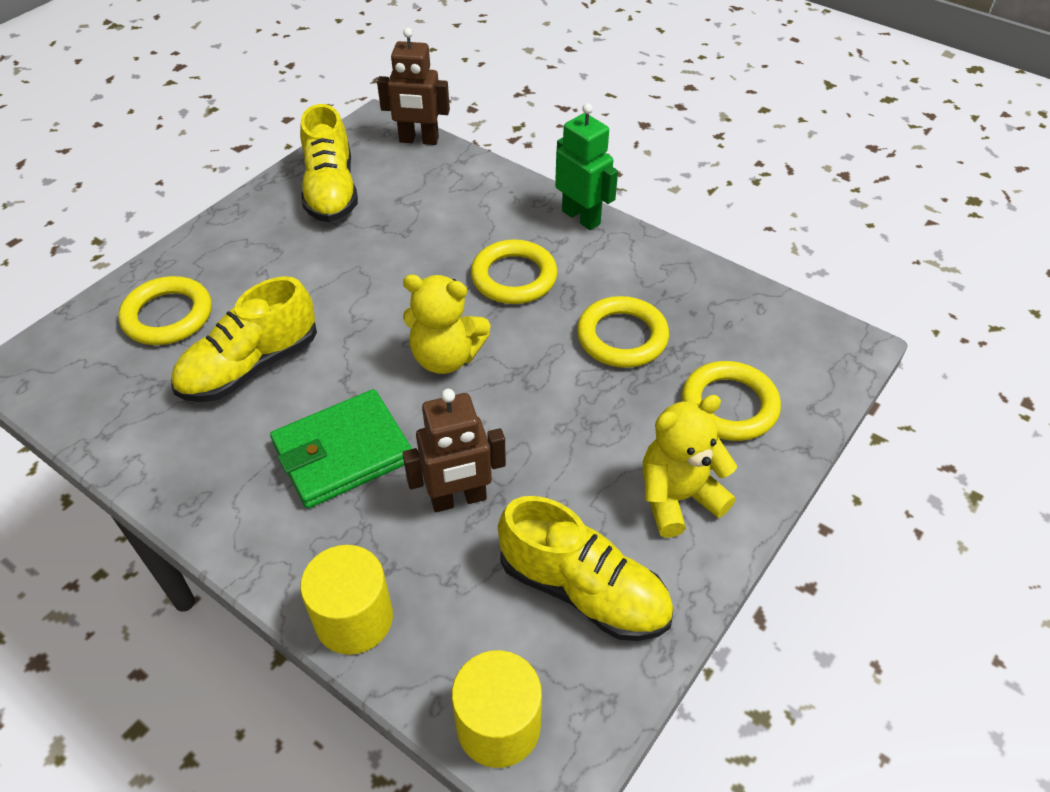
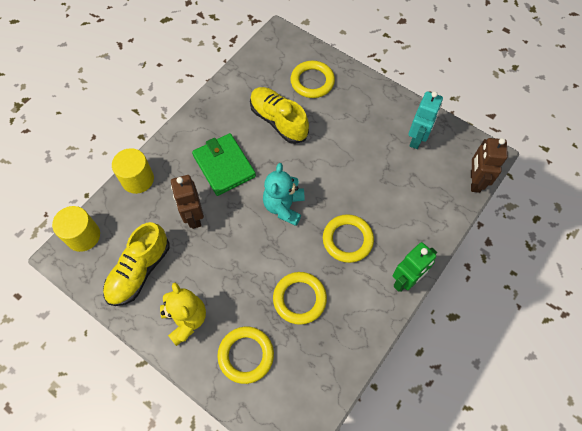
camera: 90 degrees right, 15 degrees up
yellow shoe [300,104,358,222] -> turquoise robot [408,91,443,149]
yellow teddy bear [403,275,490,374] -> turquoise teddy bear [263,163,305,226]

